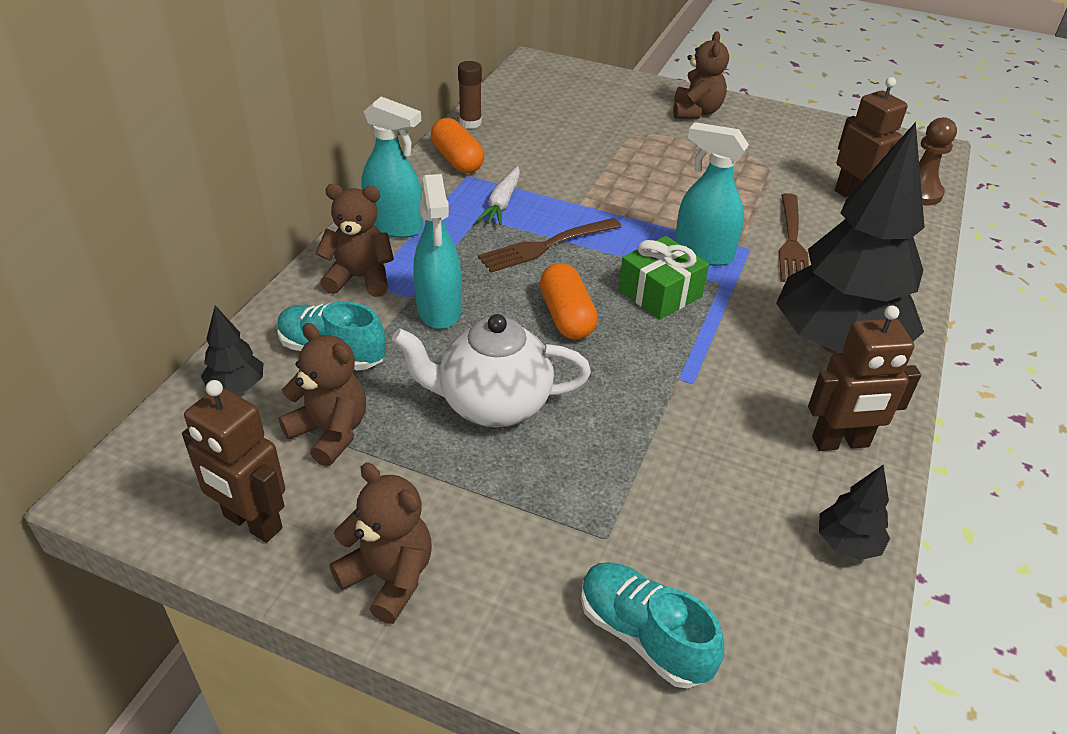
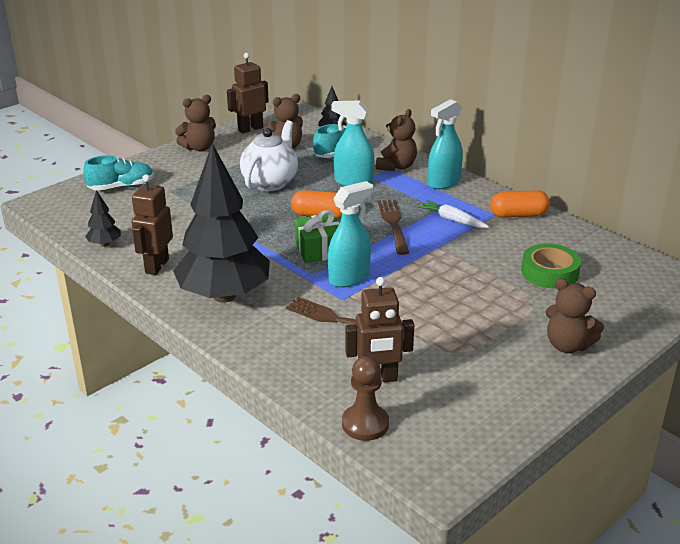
camera: 115 degrees right, 10 degrees down
brown glue stick [458,61,482,129] -> none
none -> green tape [521,243,581,289]

